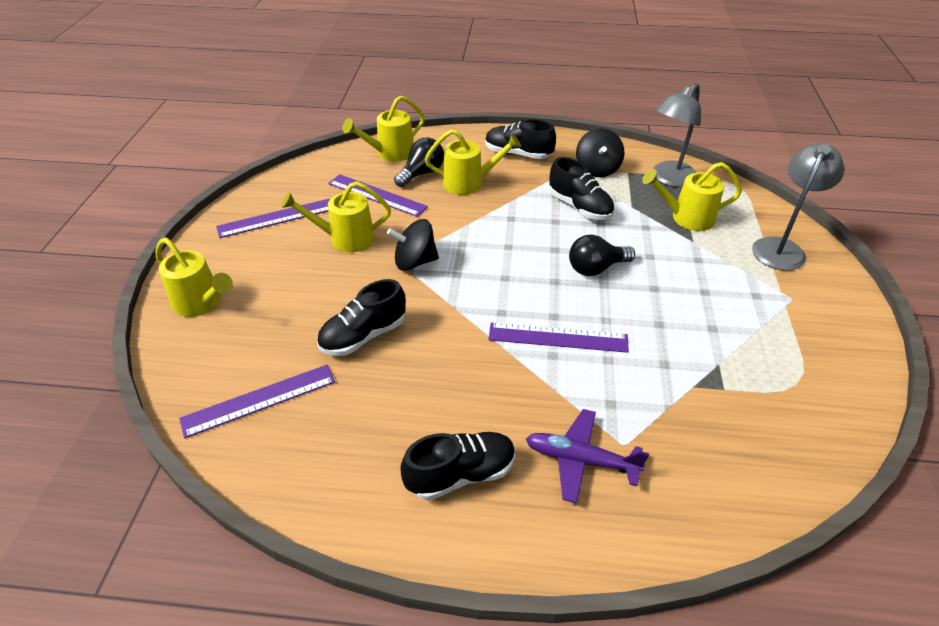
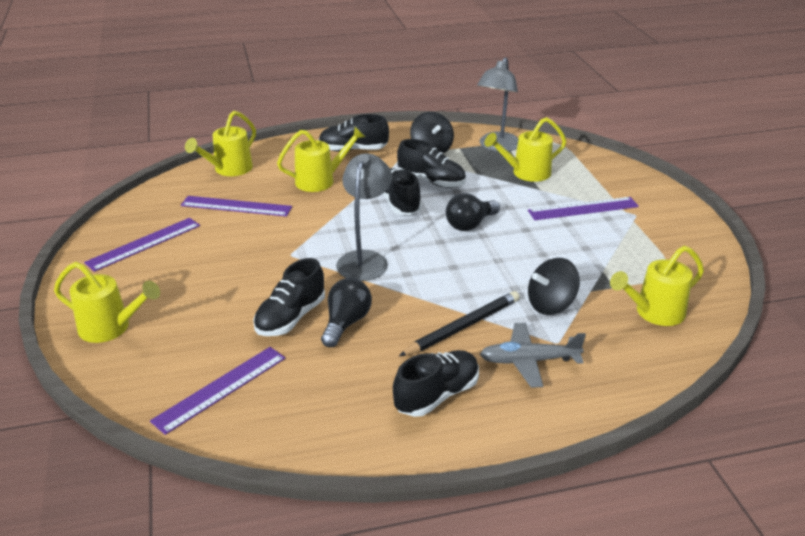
camera: 20 degrees left, 10 degrees down
yellow watering can [281,181,391,252] -> yellow watering can moved to [610,246,704,326]
black spinning top [387,219,439,271] -> black spinning top moved to [528,258,580,315]
black light bulb [394,138,444,187] -> black light bulb moved to [321,278,372,347]
purple ruler [488,323,629,353] -> purple ruler moved to [528,197,639,220]
purple plane [526,409,649,504] -> grey plane [480,323,586,388]
grey lamp [752,143,844,271] -> grey lamp moved to [336,153,392,281]
none -> black shoe [382,168,422,215]
none -> black pencil [399,291,520,356]

